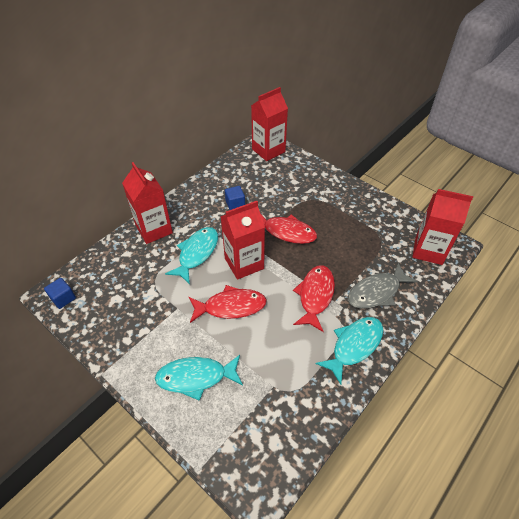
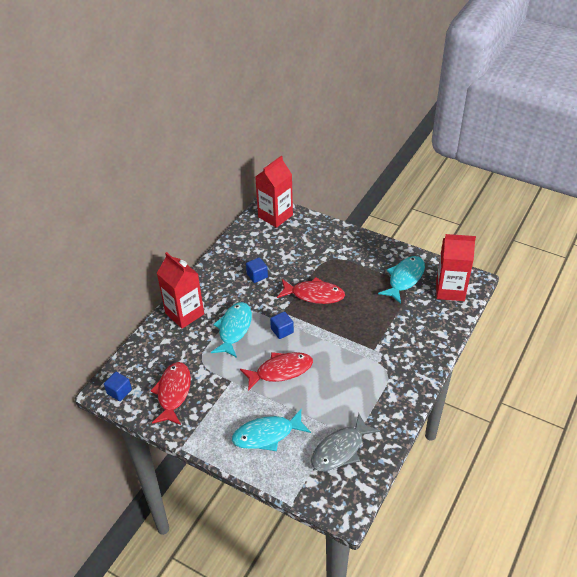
camera: 10 degrees left, 5 degrees down
red carton [220,201,265,280] -> blue cube [270,311,294,339]
red fish [293,266,335,332] -> red fish moved to [150,362,191,425]
turquoise fish [315,317,383,385] -> turquoise fish moved to [378,256,425,304]
grey fish [348,262,418,309] -> grey fish moved to [311,413,380,471]

